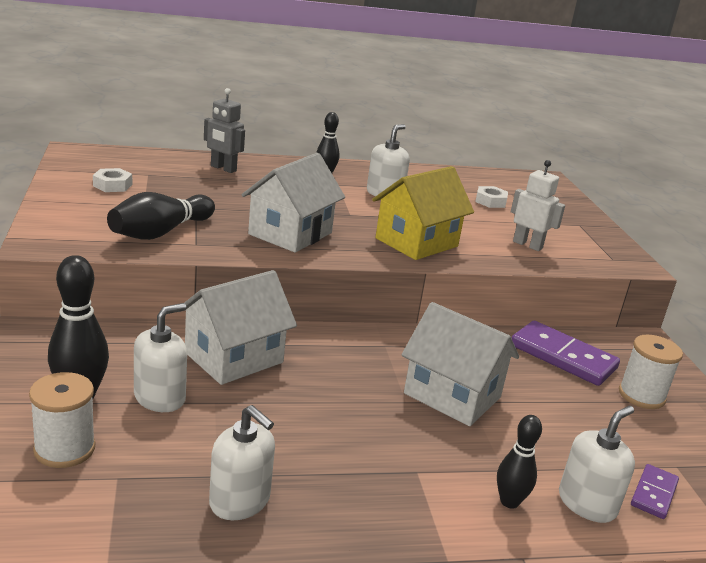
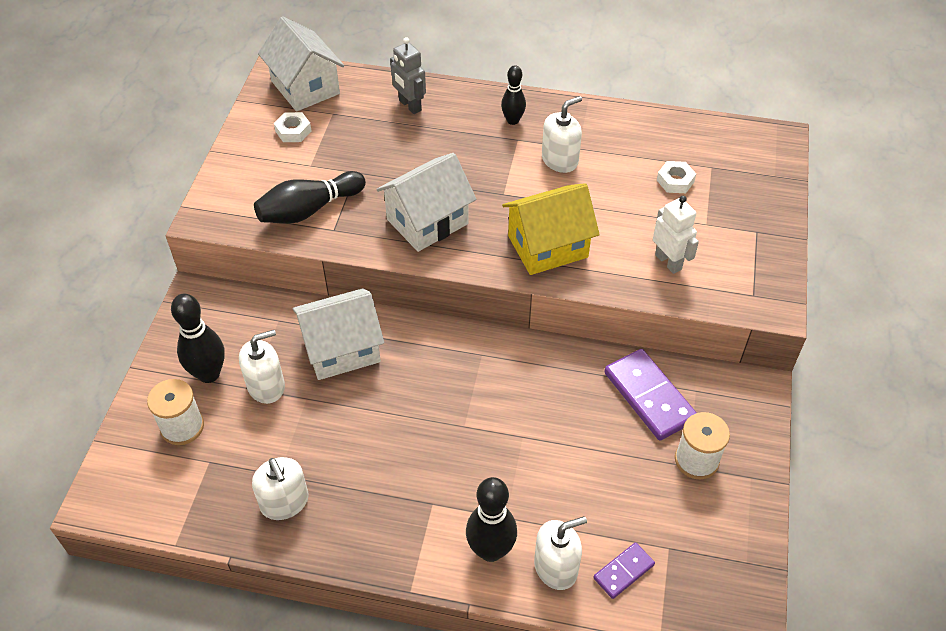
camera: 25 degrees right, 25 degrees up
white house [402,302,519,426] -> white house moved to [258,16,344,112]
black bowling pin [497,415,542,509] -> black bowling pin [466,477,517,562], size x1.59

